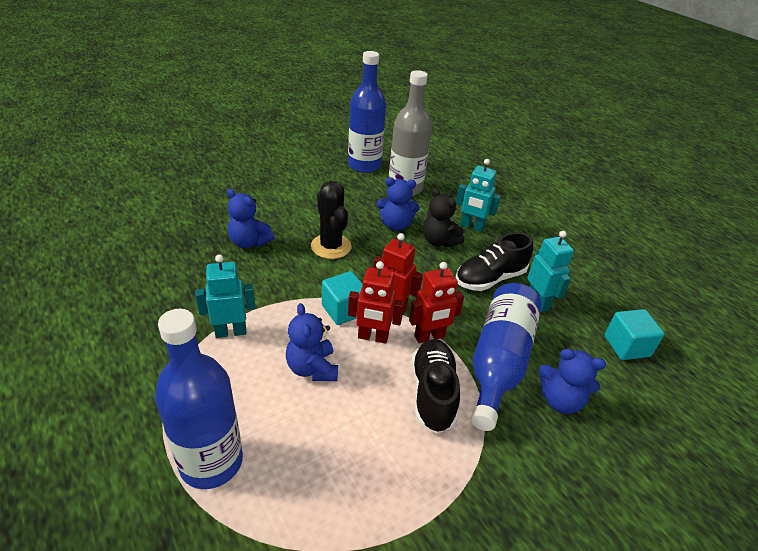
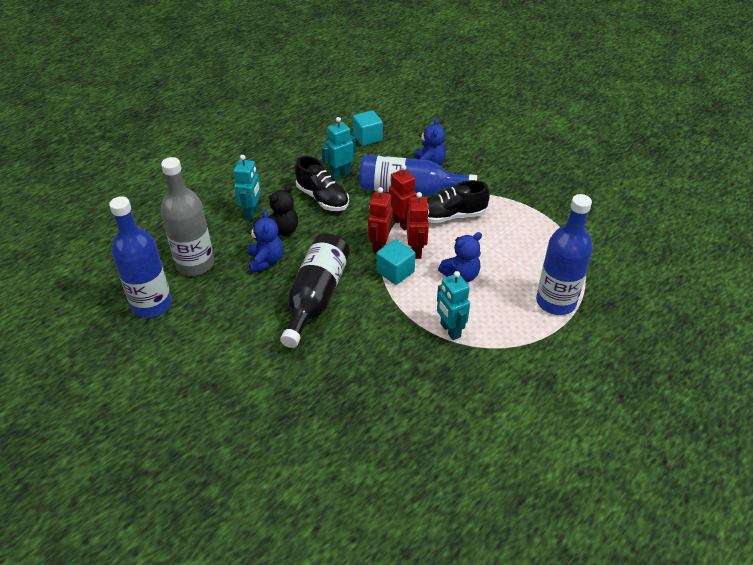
camera: 100 degrees left, 5 degrees up
blue teddy bear [227,189,275,248] -> none
black cactus [311,181,352,259] -> black bottle [280,233,350,348]

